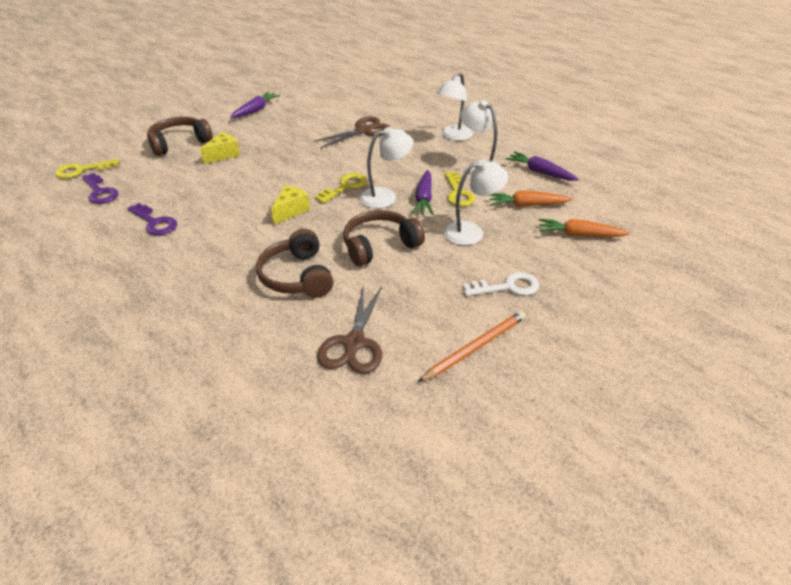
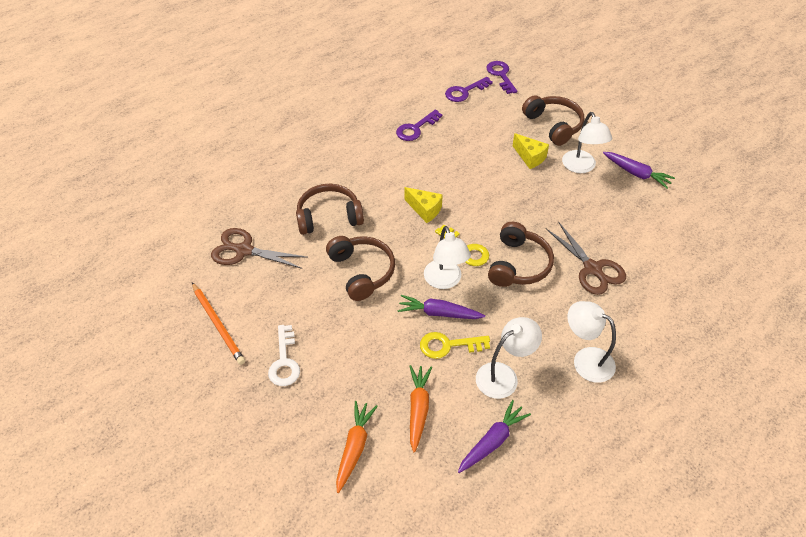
camera: 95 degrees right, 10 degrees up
yellow key [55,159,119,178] -> purple key [486,61,517,94]
white lamp [443,159,509,245] -> white lamp moved to [562,112,612,173]
none -> brown headphones [488,222,554,287]

